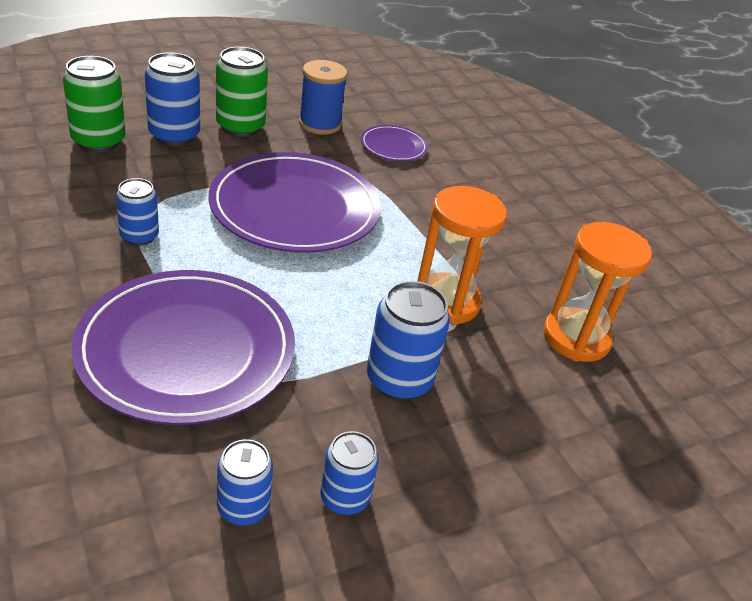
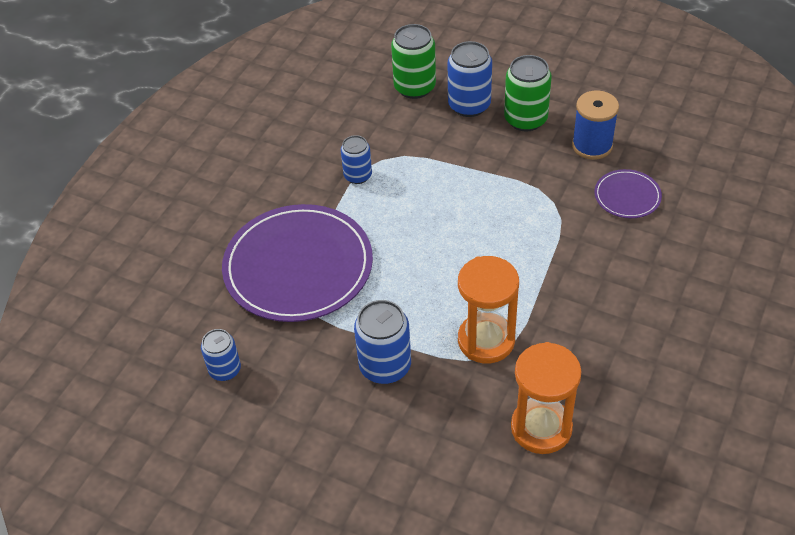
camera: 60 degrees right, 10 degrees up
purple plate [209,152,381,253] -> none
blue can [320,431,379,515] -> none

